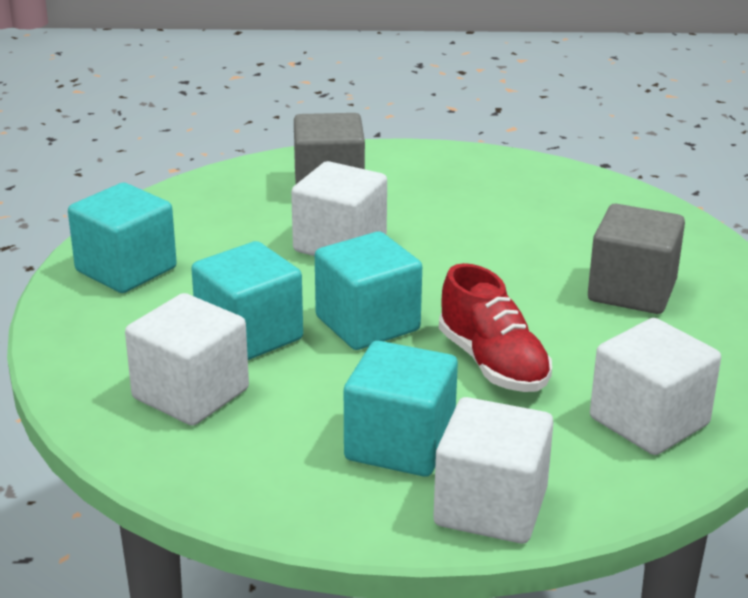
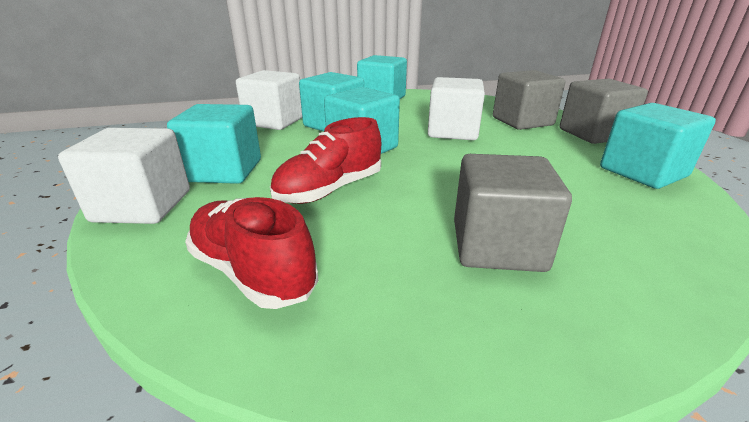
camera: 75 degrees right, 0 degrees up
white cube [590,318,721,455] -> red shoe [185,197,318,309]
none -> grey cube [560,79,648,144]
none -> turquoise cube [600,103,716,189]

